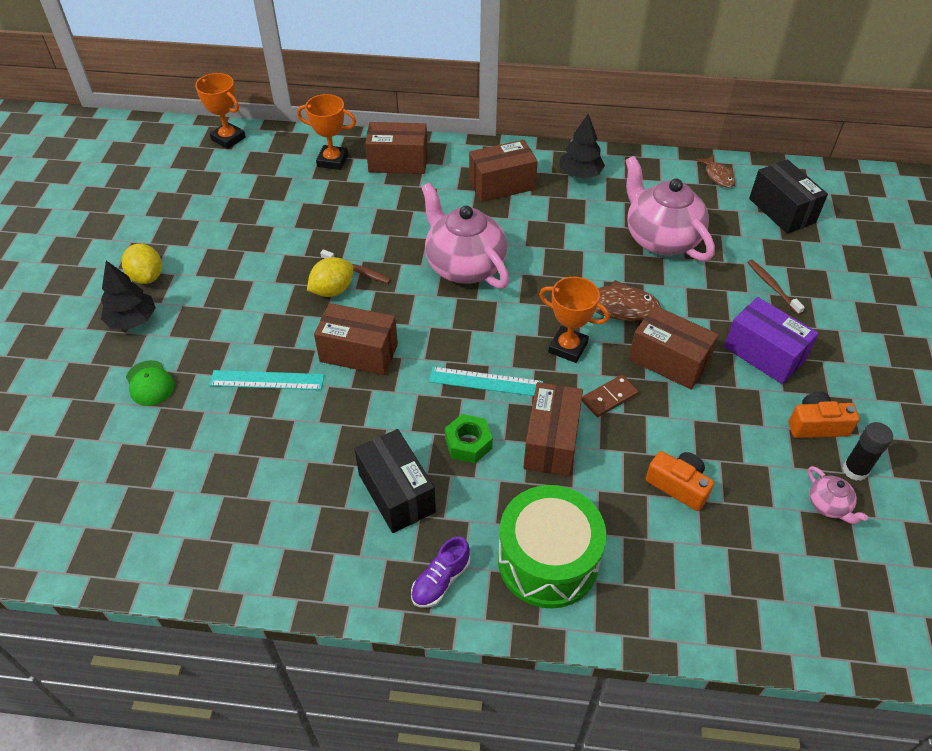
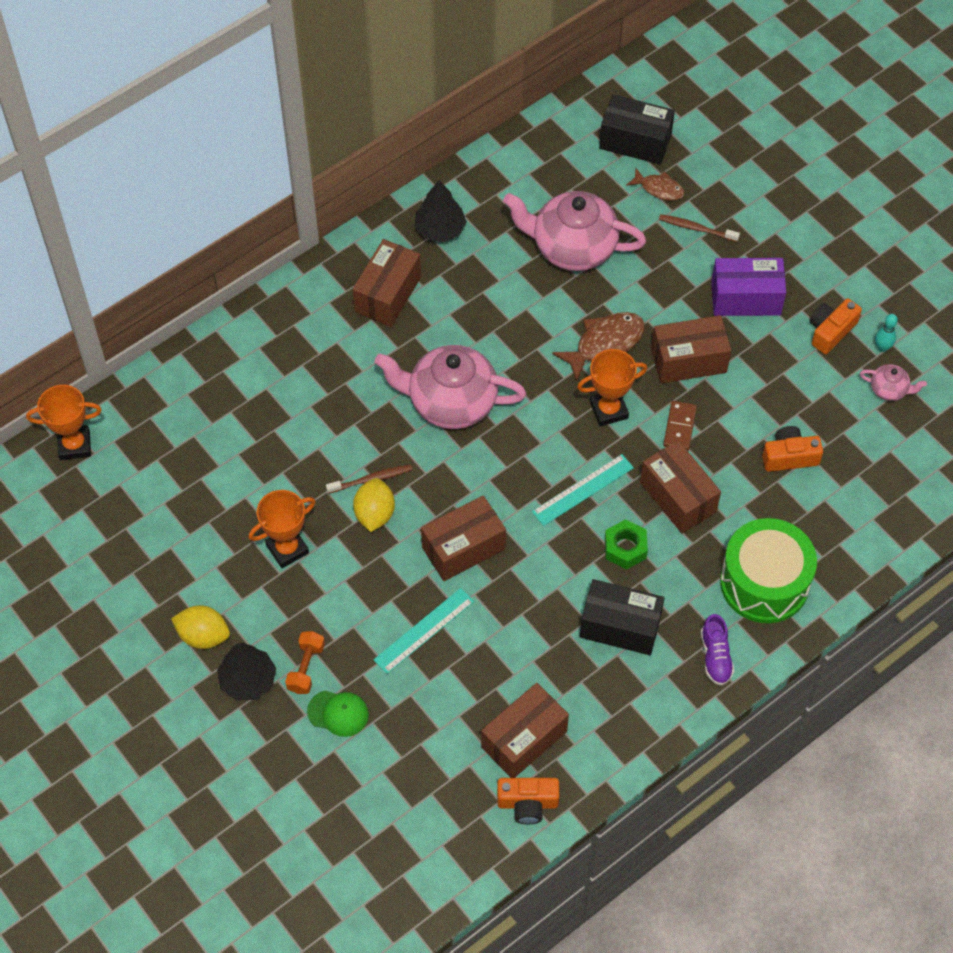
camera: 45 degrees left, 10 degrees up
orange trophy [297,94,356,170] -> orange trophy moved to [249,490,316,568]
brown box [365,122,428,174] -> brown box moved to [481,683,569,778]
brown fish [696,155,735,188] -> brown fish moved to [626,168,684,201]
black glue stick [843,422,893,481] -> turquoise bowling pin [875,314,898,352]
none -> orange dumbbell [285,631,325,694]
none -> orange camera [497,778,559,825]

